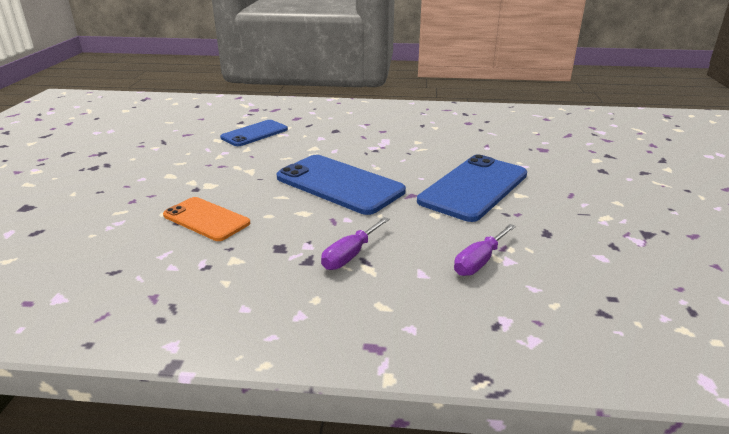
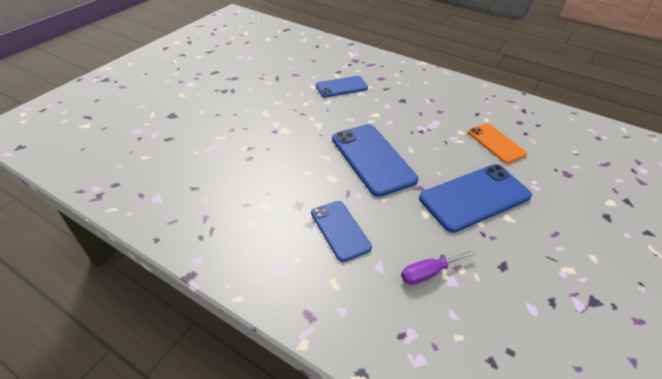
camera: 25 degrees right, 15 degrees up
orange phone [163,197,250,241] -> orange phone moved to [468,123,527,164]
purple screwdriver [321,217,390,270] -> blue phone [311,201,372,262]

